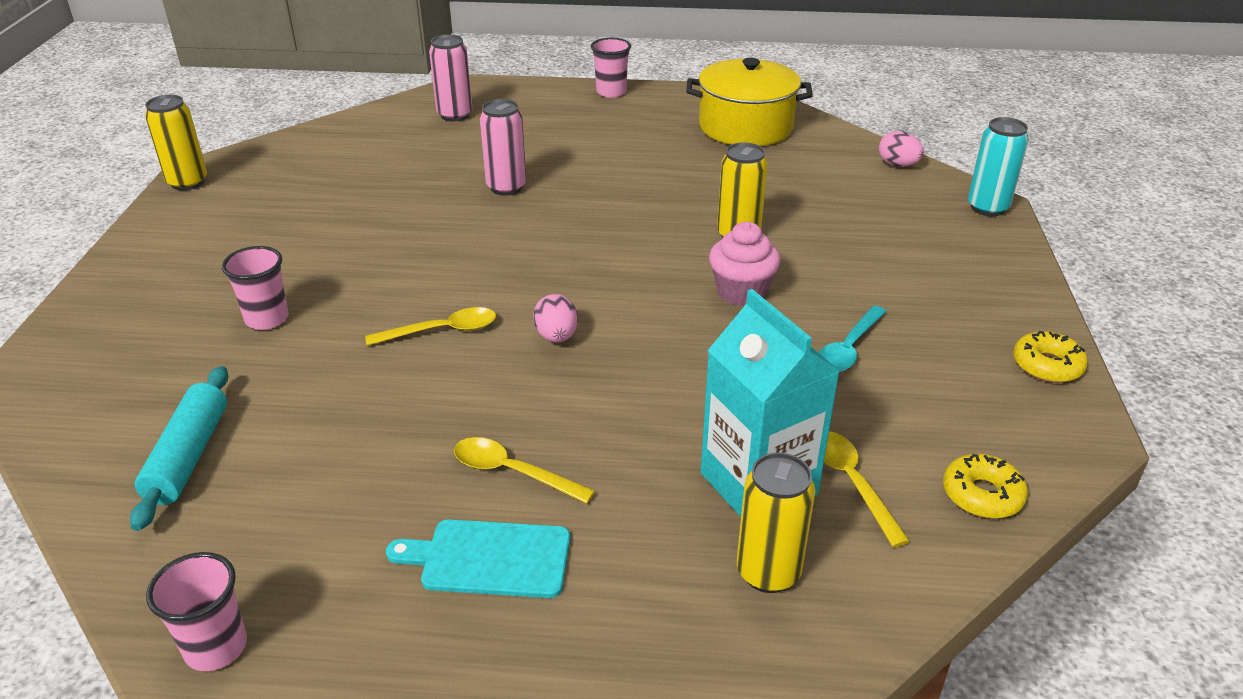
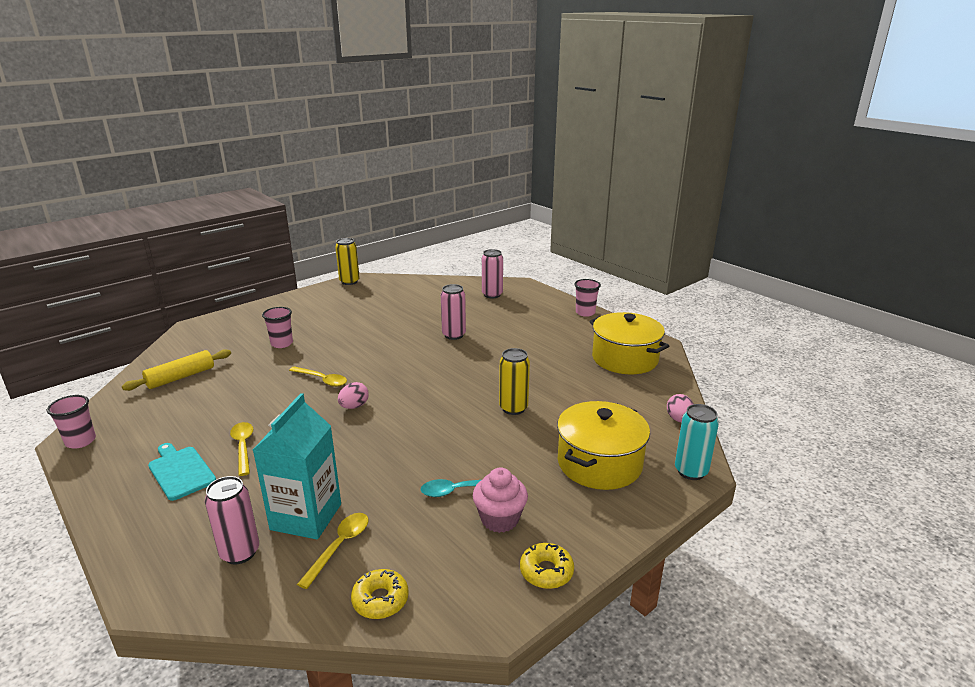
camera: 45 degrees right, 10 degrees down
turquoise rolling pin [130,366,228,531] -> yellow rolling pin [122,349,231,391]
pink cupcake [709,222,781,306] -> pink cupcake moved to [473,468,528,533]
yellow can [737,453,815,593] -> pink can [205,476,259,565]
none -> yellow pot [557,401,650,490]

